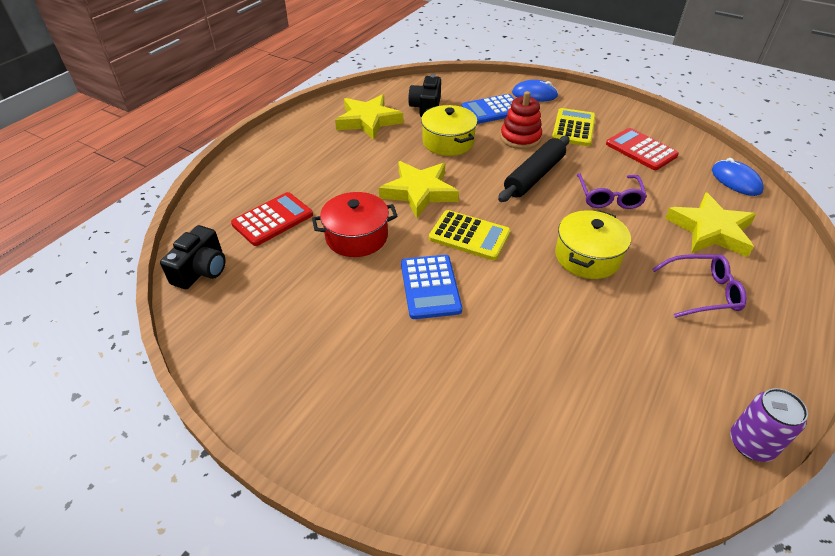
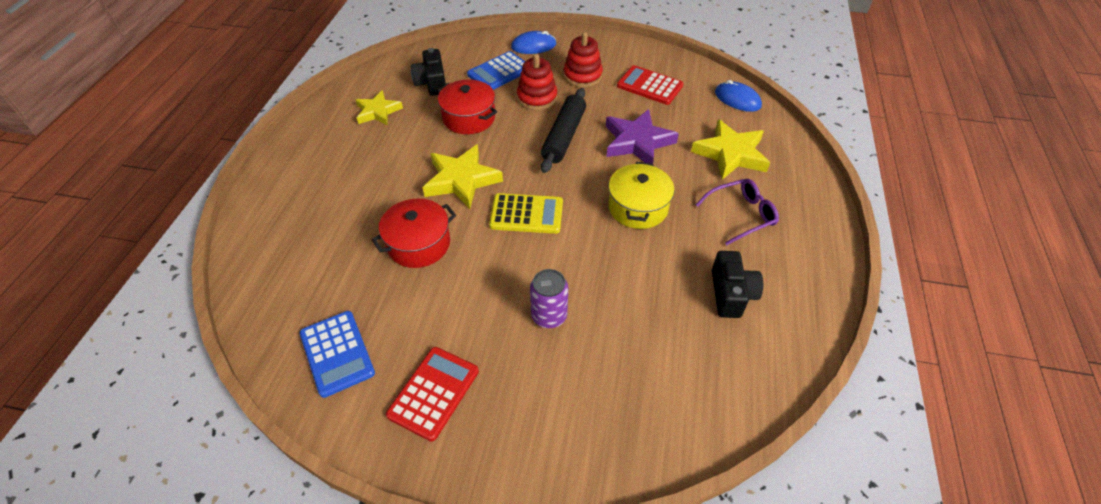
camera: 20 degrees left, 5 degrees up
black camera [160,225,226,289] -> black camera moved to [712,251,763,318]
red calculator [231,192,313,246] -> red calculator moved to [386,347,479,441]
yellow star [335,94,403,140] -> yellow star [355,90,403,126], size x0.66
blue calculator [401,255,462,319] -> blue calculator moved to [300,311,375,398]
yellow pot [421,105,477,156] -> red pot [438,80,497,134]
yellow calculator [552,108,596,146] -> red stacking toy [563,32,603,87]
purple glasses [577,173,647,209] -> purple star [606,109,679,164]
purple can [730,388,808,462] -> purple can moved to [530,269,568,328]

